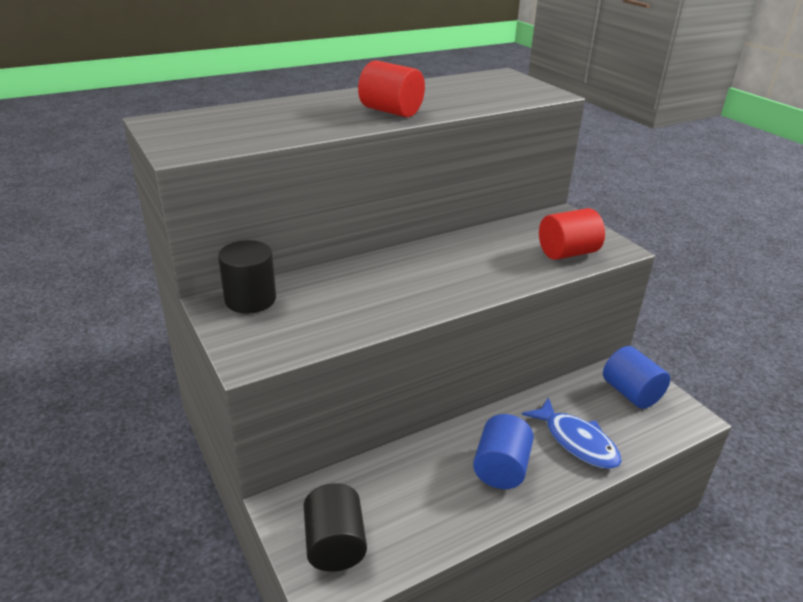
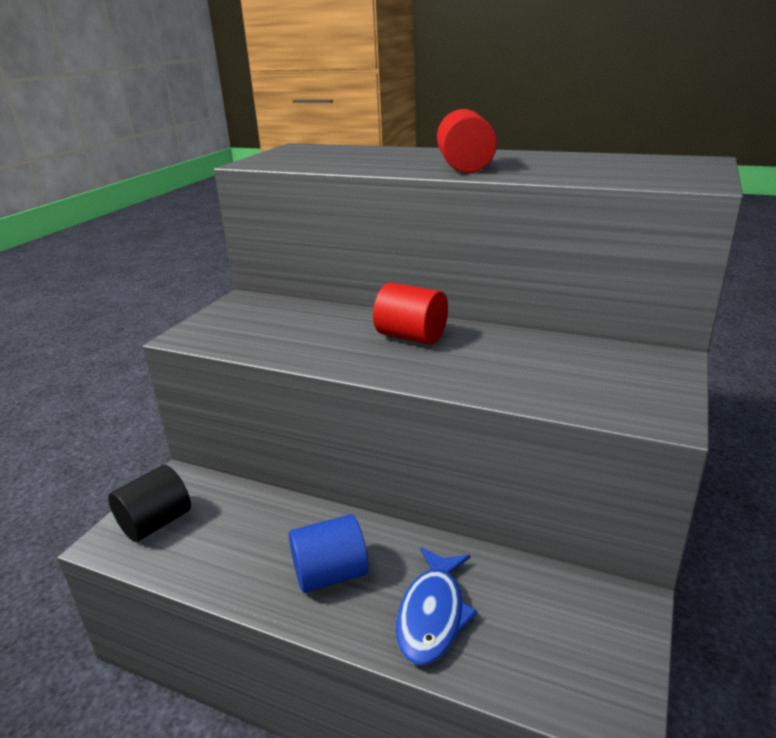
camera: 55 degrees right, 5 degrees down
black cylinder [218,240,276,313] -> none
red cylinder [539,208,605,260] -> red cylinder moved to [373,282,448,345]
blue cylinder [603,346,670,409] -> none

